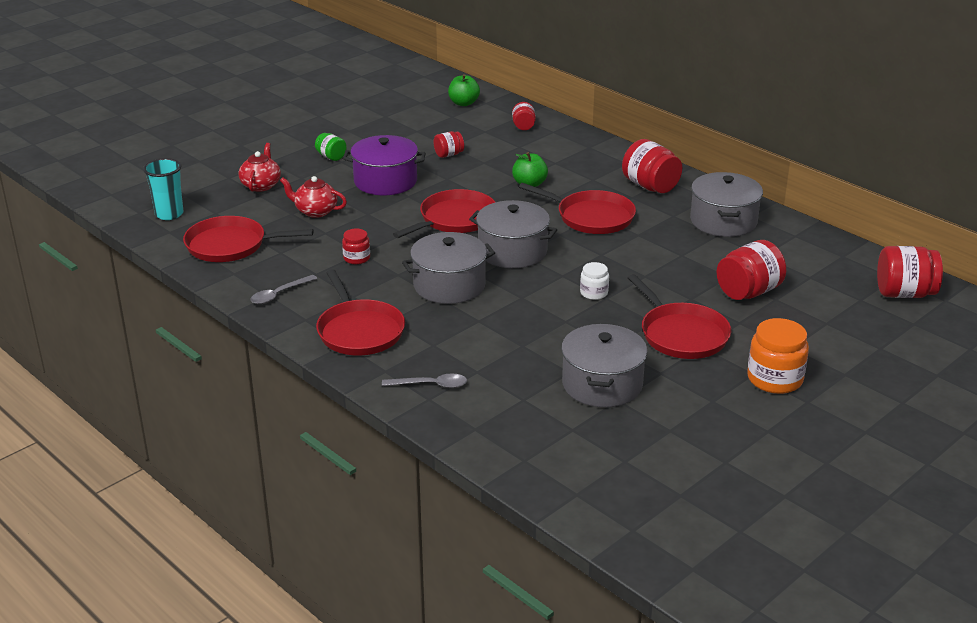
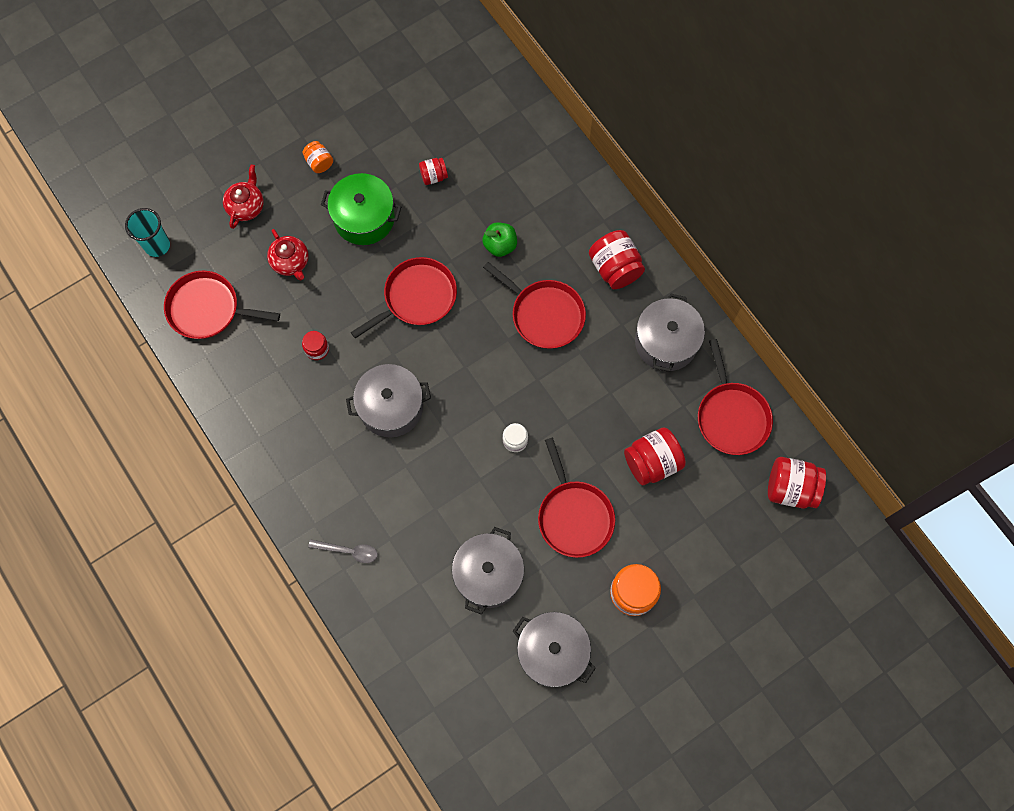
camera: 10 degrees right, 40 degrees up
grey spoon [250,275,317,304] -> none
red teapot [280,176,347,218] -> red teapot turned 150 degrees counterclockwise [267,229,309,280]
green jar [315,133,347,161] -> orange jar [302,141,333,173]
red pan [316,269,405,356] -> red pan moved to [698,339,773,455]
purple pot [343,135,426,195] -> green pot [321,173,401,245]
green apple [448,74,480,106] -> none
grey pot [469,200,557,268] -> grey pot moved to [513,612,596,687]
red jar [512,102,536,130] -> none

